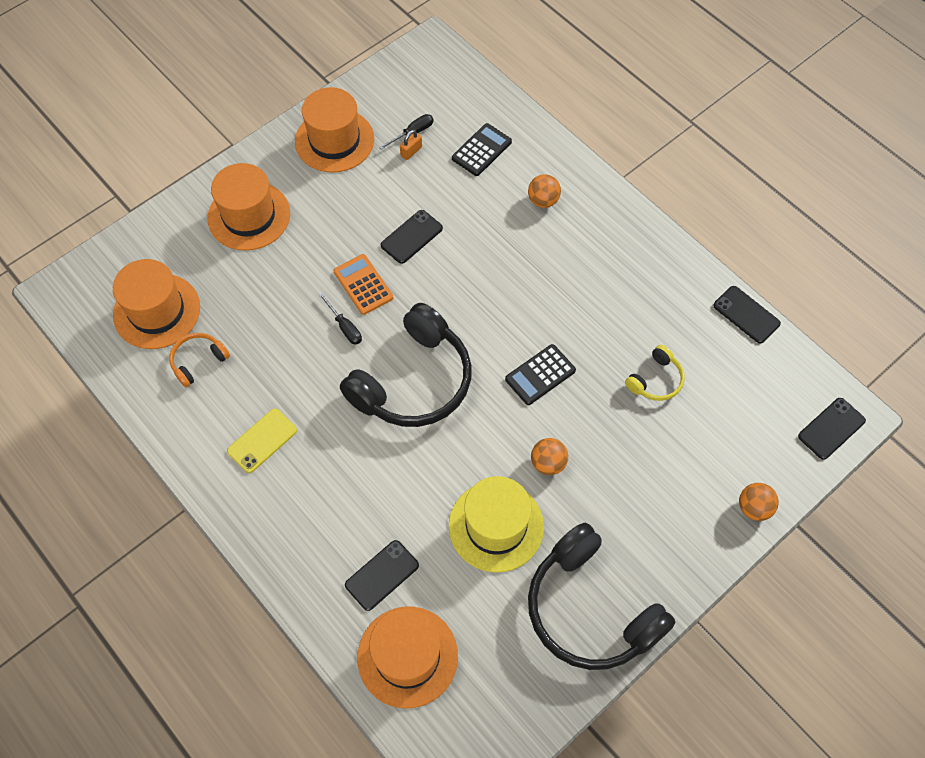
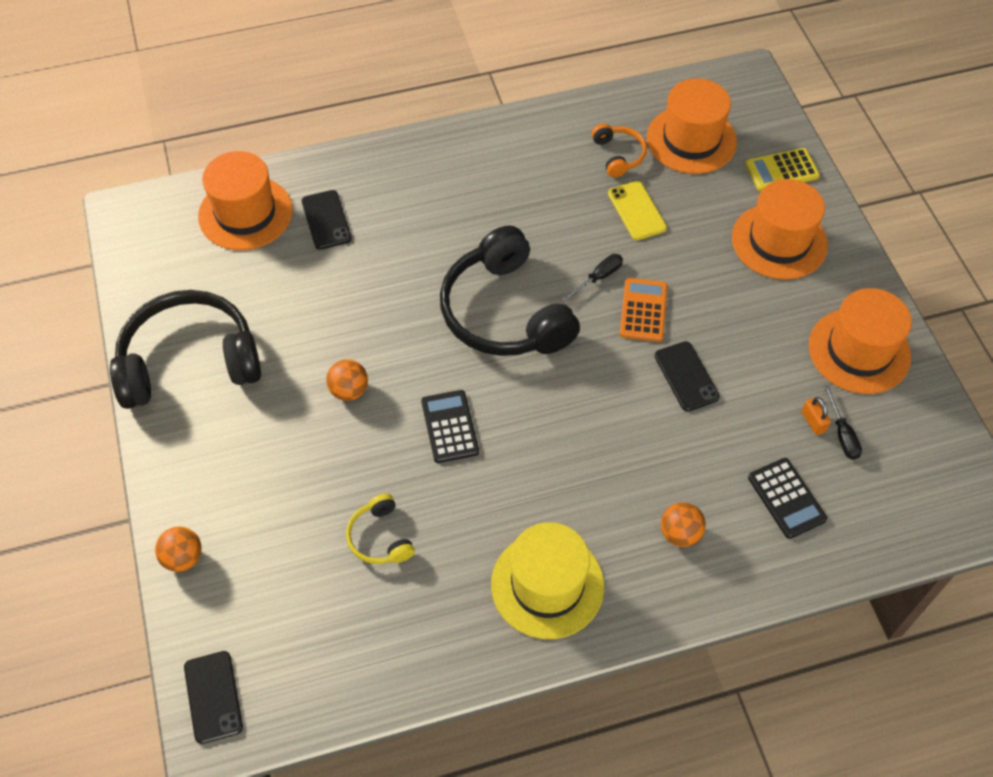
camera: 115 degrees right, 5 degrees down
yellow phone [227,409,297,473] -> yellow phone moved to [608,181,667,240]
black screwdriver [318,292,362,345] -> black screwdriver turned 150 degrees clockwise [562,254,623,301]
orange calculator [334,254,393,315] -> orange calculator turned 75 degrees counterclockwise [620,278,667,342]
yellow hat [449,476,544,573] -> yellow hat moved to [491,522,604,639]
black phone [713,286,781,343] -> none
none -> yellow calculator [745,148,820,191]

